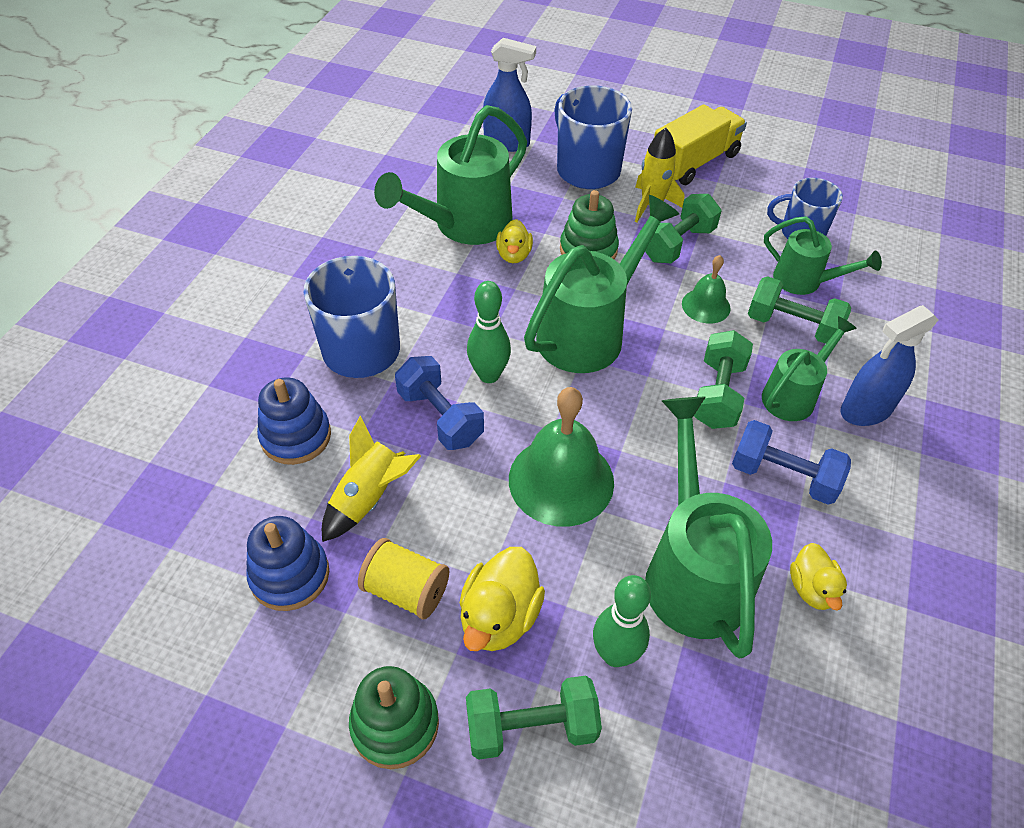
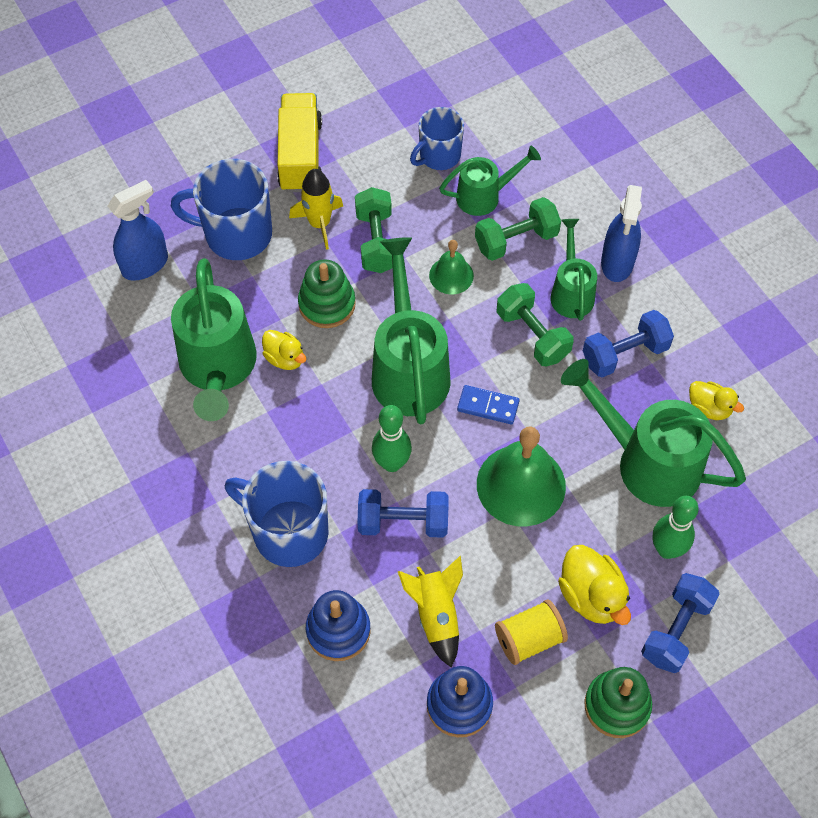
camera: 50 degrees left, 10 degrees up
green dumbbell [466,676,602,760] -> blue dumbbell [641,573,720,673]
none -> blue domino [457,385,520,424]

